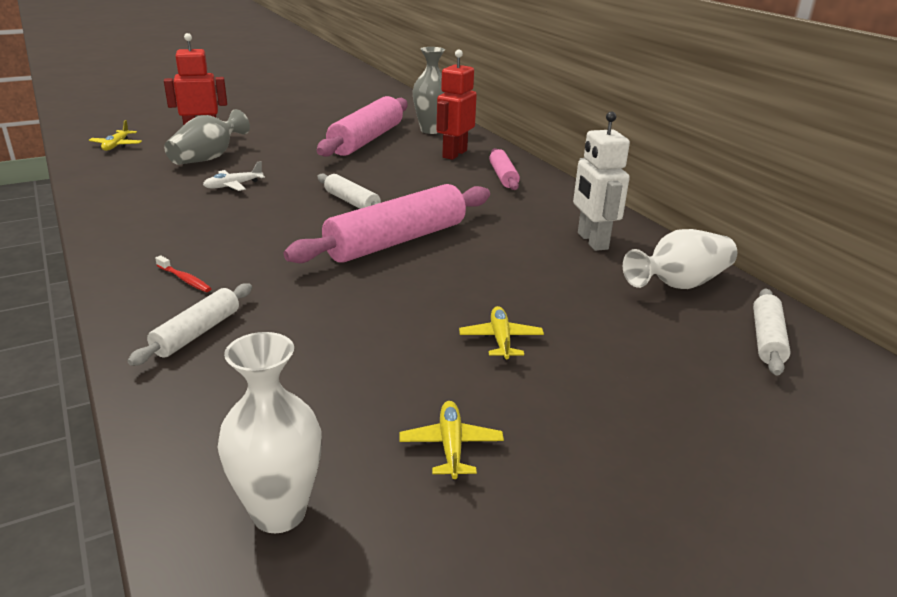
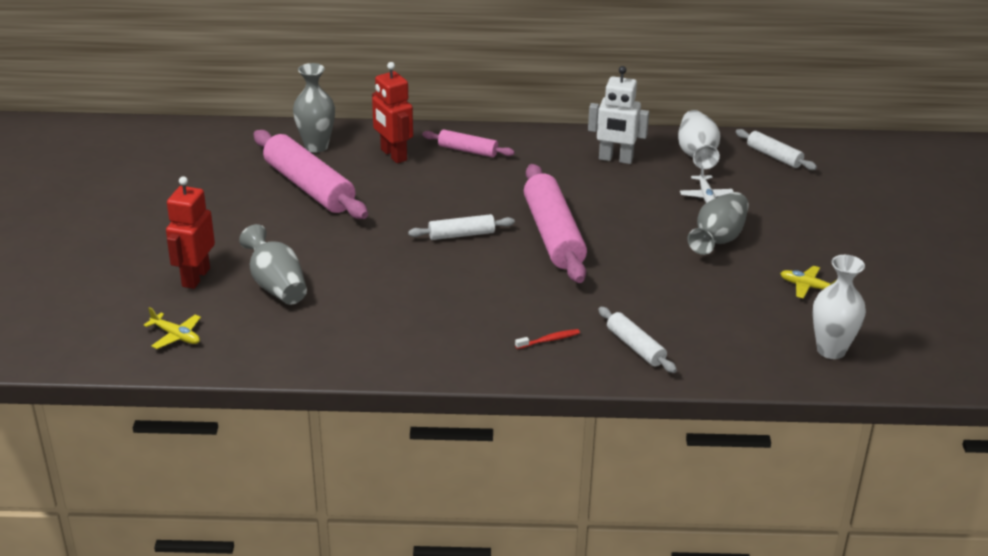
camera: 60 degrees left, 5 degrees up
white plane [203,161,265,191] -> white plane moved to [680,165,734,203]
yellow plane [459,306,544,359] -> grey vase [687,192,749,255]

